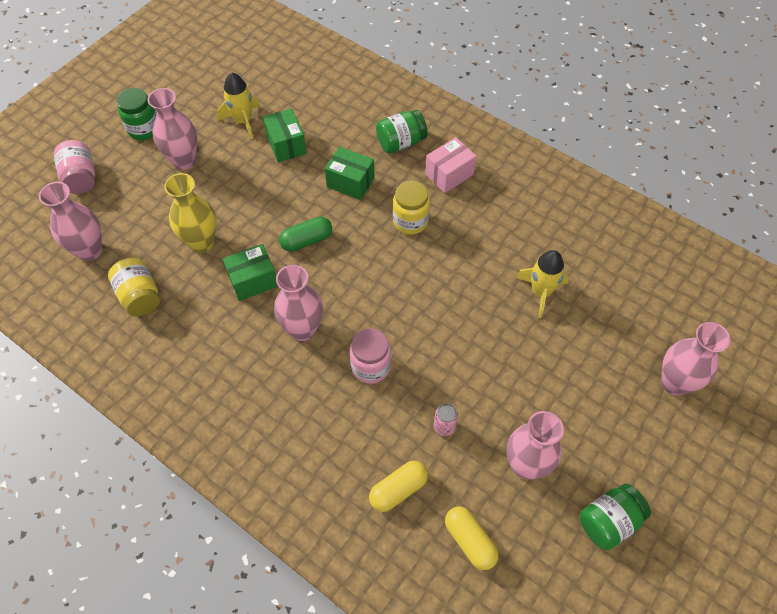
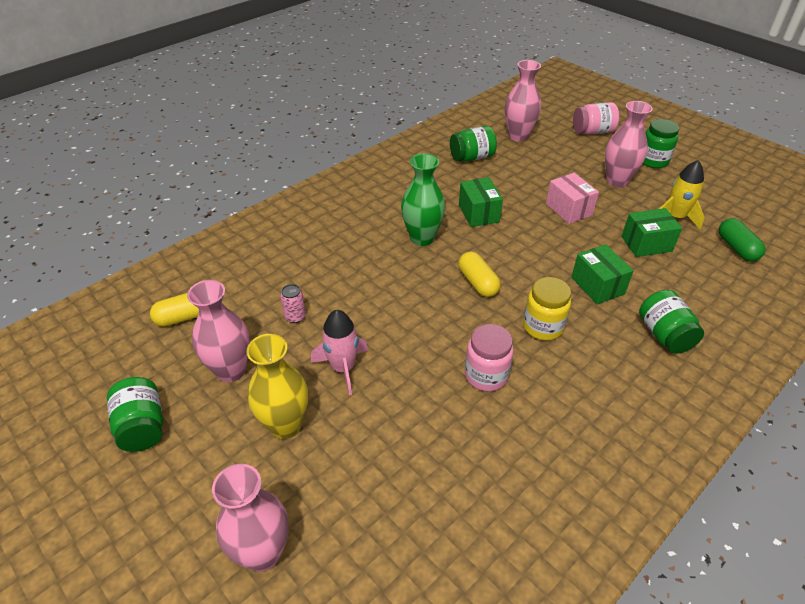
camera: 100 degrees right, 15 degrees down
yellow jar [108,258,160,316] -> green jar [450,126,497,162]
yellow vase [164,173,216,253] -> yellow vase moved to [246,334,308,439]
pink vase [274,265,323,341] -> green vase [401,153,445,246]
green capsule [279,217,332,252] -> green capsule moved to [719,218,766,261]
green box [325,146,374,200] -> green box turned 60 degrees counterclockwise [571,244,634,304]
pink jar [350,328,391,384] -> pink jar moved to [465,324,513,391]
yellow capsule [369,461,428,512] -> yellow capsule moved to [458,251,501,297]
pink box [425,137,476,193] -> pink box moved to [546,173,599,224]
yellow rocket [516,250,568,318] -> none
none -> pink rocket [311,310,368,395]

